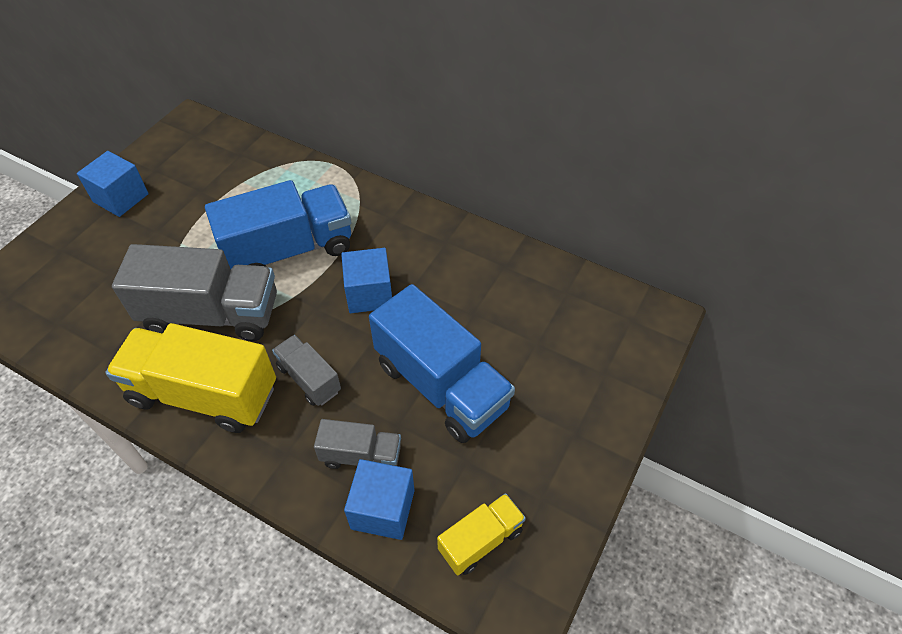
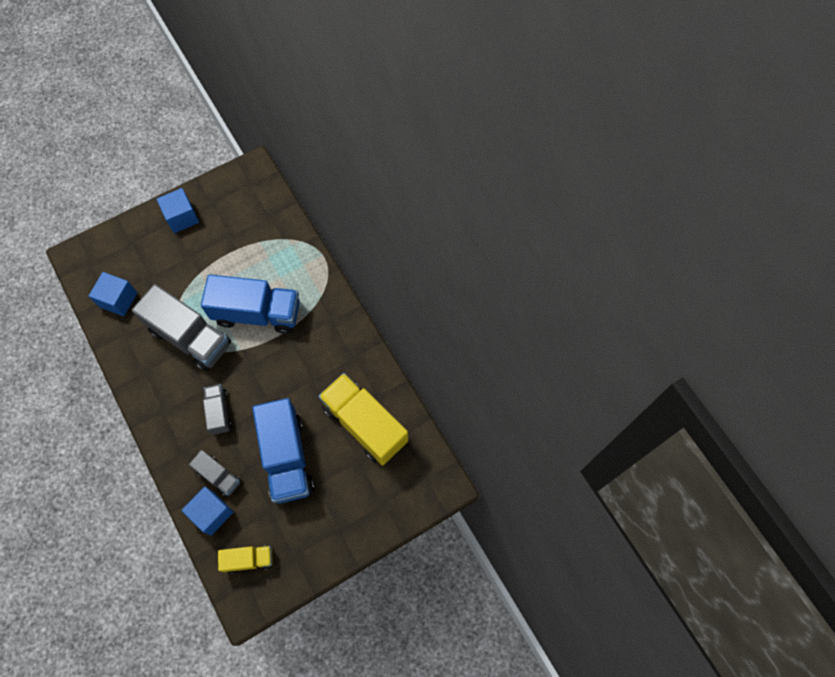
camera: 30 degrees right, 15 degrees up
yellow truck [105,323,276,433] -> yellow truck moved to [318,373,408,465]
blue cube [341,248,392,313] -> blue cube moved to [89,272,137,316]

